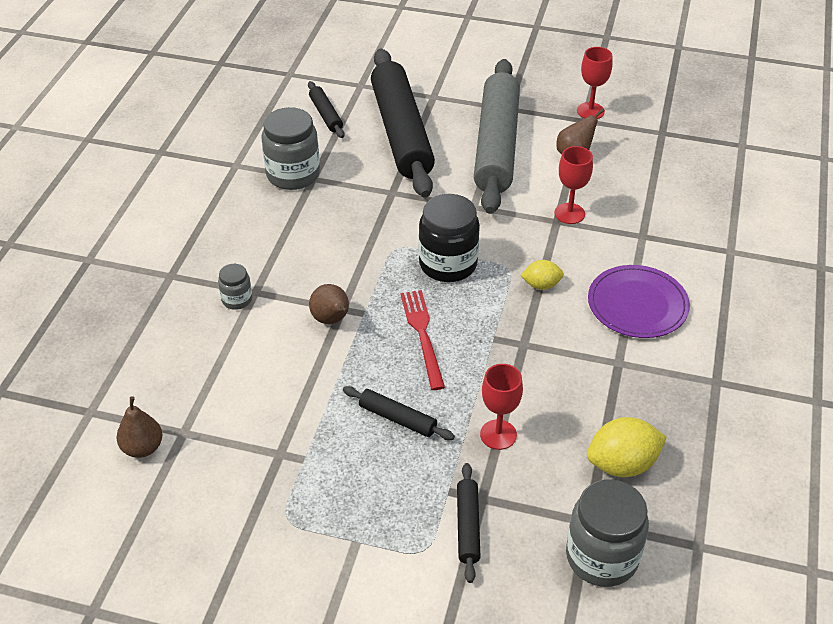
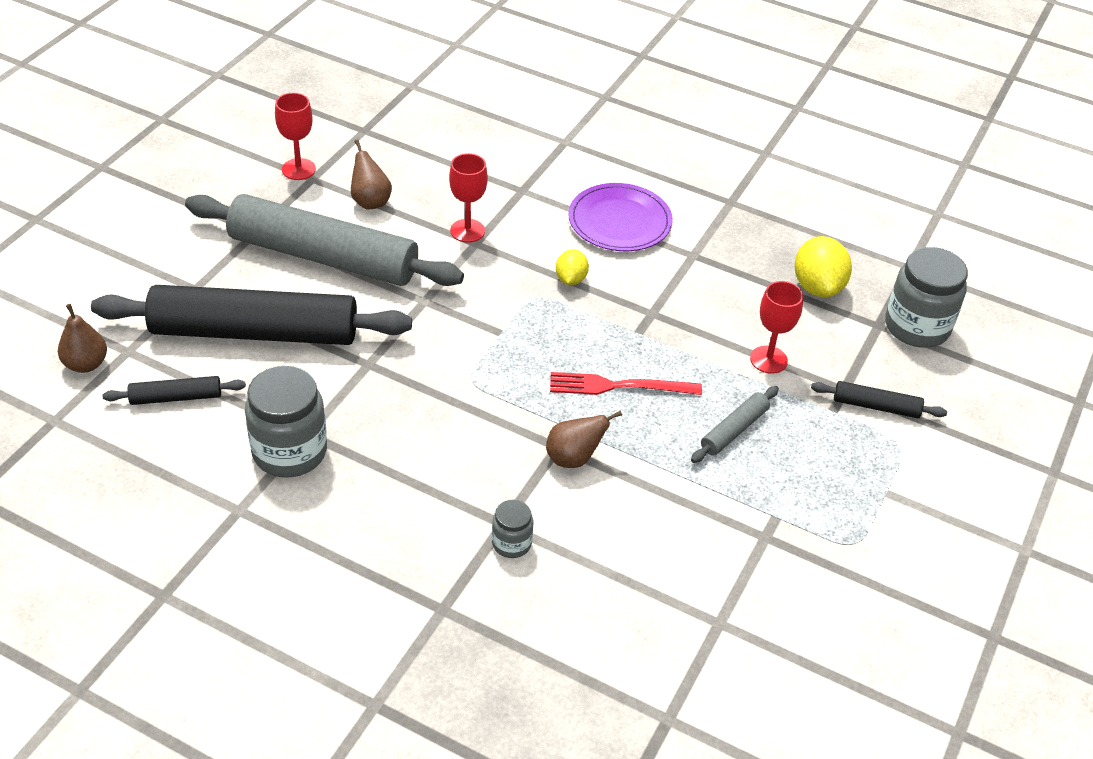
camera: 80 degrees left, 0 degrees up
brown pear [117,396,163,458] -> brown pear moved to [58,304,107,373]
black rolling pin [343,386,455,440] -> grey rolling pin [691,386,779,463]
black jar [419,194,480,282] -> none

